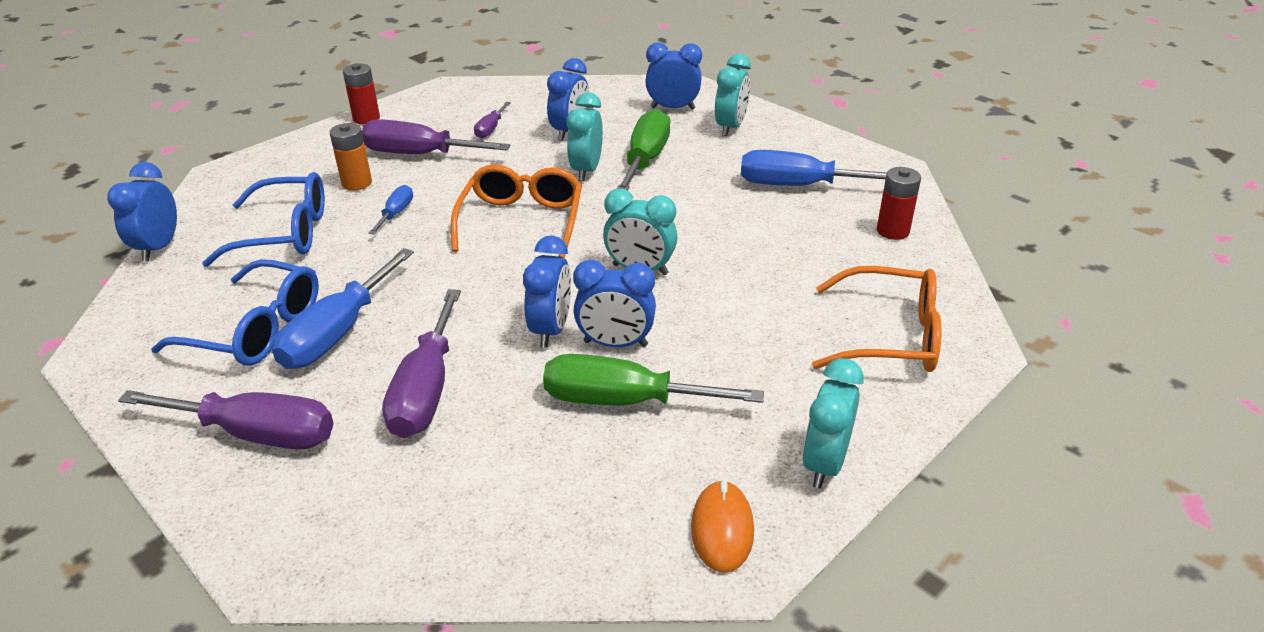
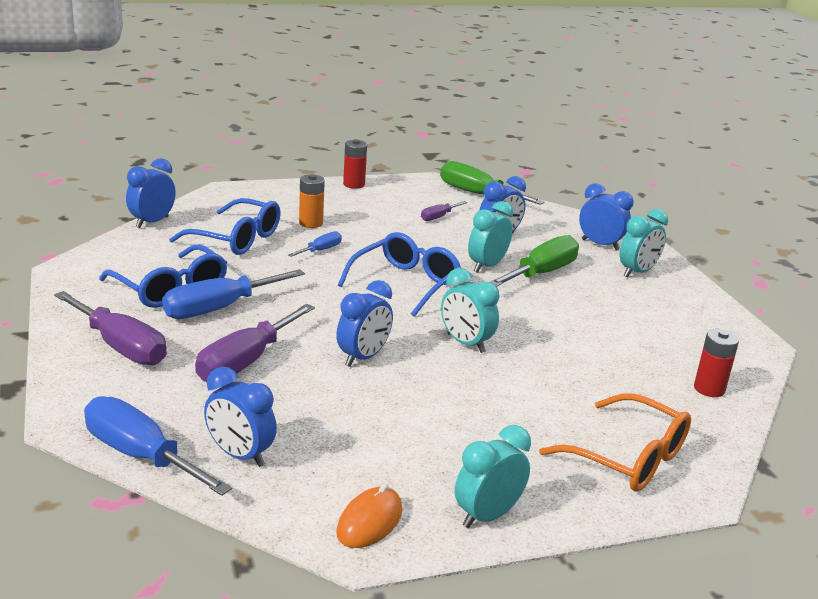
camera: 25 degrees right, 10 degrees down
purple screwdriver [362,119,511,154] -> none
orange glasses [451,164,582,258] -> blue glasses [338,232,461,317]
green screwdriver [543,354,764,406] -> green screwdriver moved to [440,161,545,205]
blue clock [573,260,656,347] -> blue clock moved to [204,367,277,467]
blue screwdriver [741,150,887,186] -> blue screwdriver moved to [84,396,232,496]

